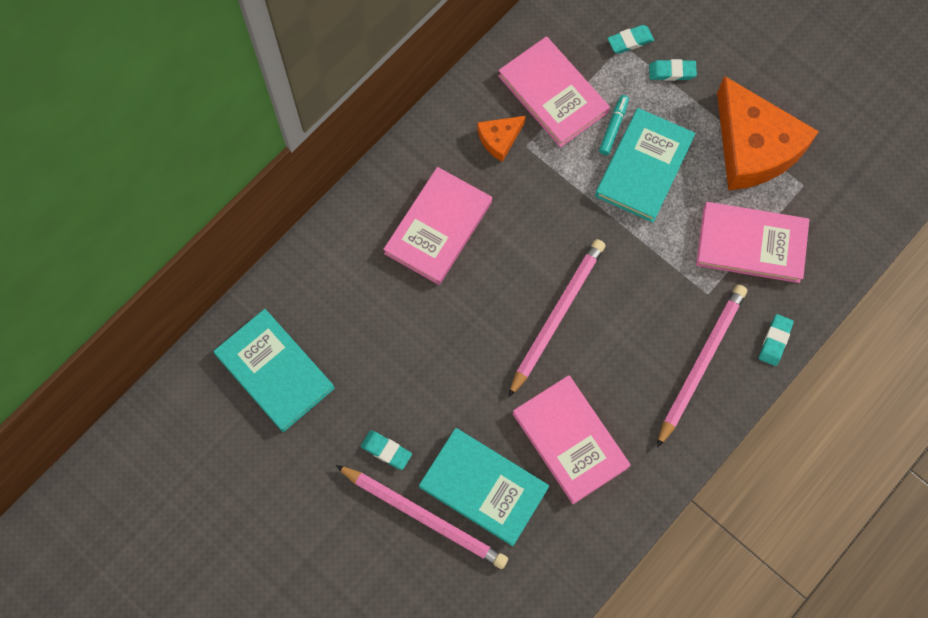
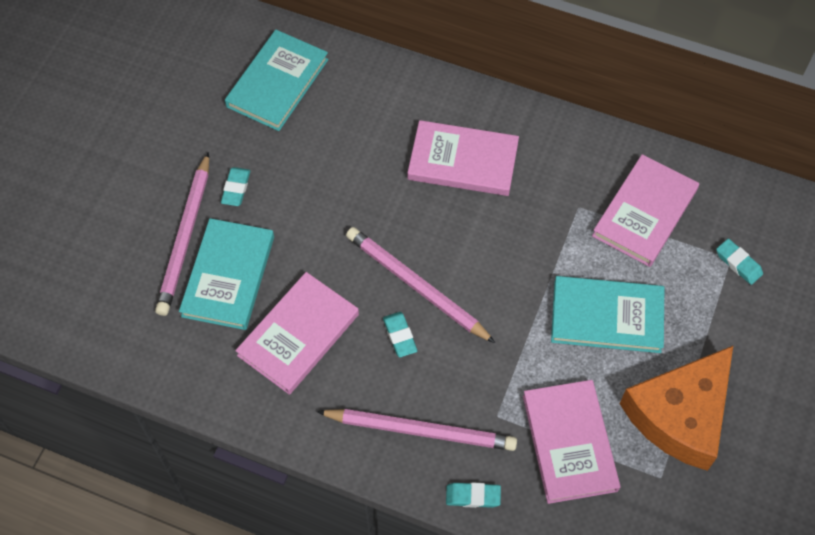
camera: 70 degrees right, 10 degrees down
orange cheese [477,116,525,162] -> none
pink pencil [508,239,605,397] -> pink pencil turned 150 degrees counterclockwise [346,227,495,343]
turquoise marker [599,95,629,155] -> none
turquoise eraser [649,59,697,81] -> turquoise eraser moved to [383,312,417,357]

